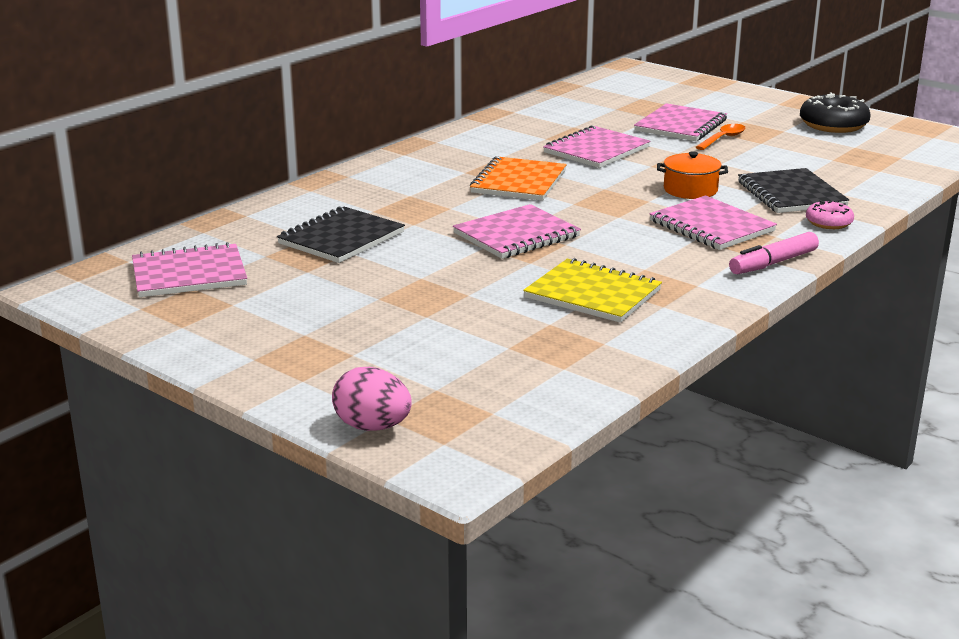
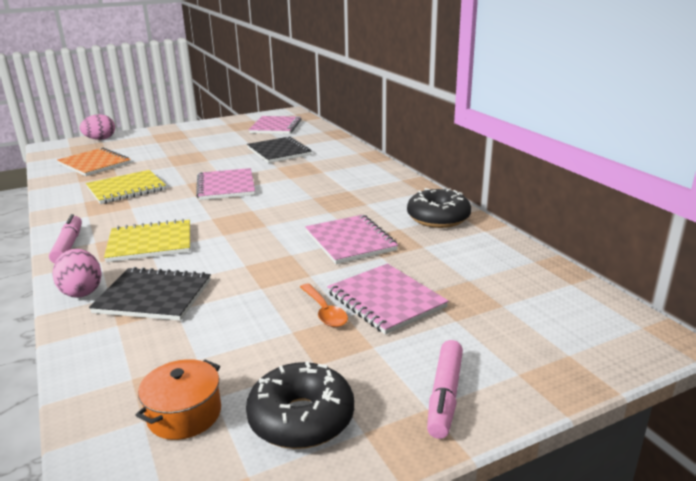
camera: 115 degrees right, 0 degrees up
orange notebook [470,156,567,201] -> orange notebook moved to [57,147,131,176]
pink notebook [649,195,777,250] -> yellow notebook [104,219,190,262]
orange pot [657,151,728,199] -> orange pot moved to [135,359,221,440]
pink donut [806,200,854,229] -> pink egg [53,249,102,298]
none -> black donut [407,188,471,228]
none -> pink marker [427,340,463,439]

